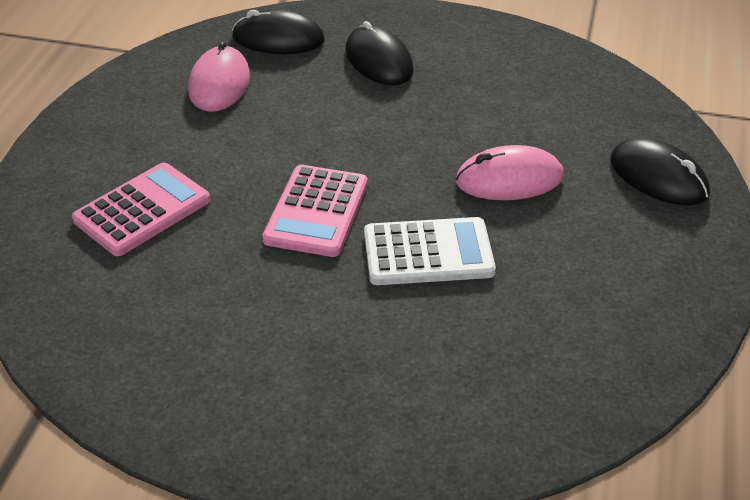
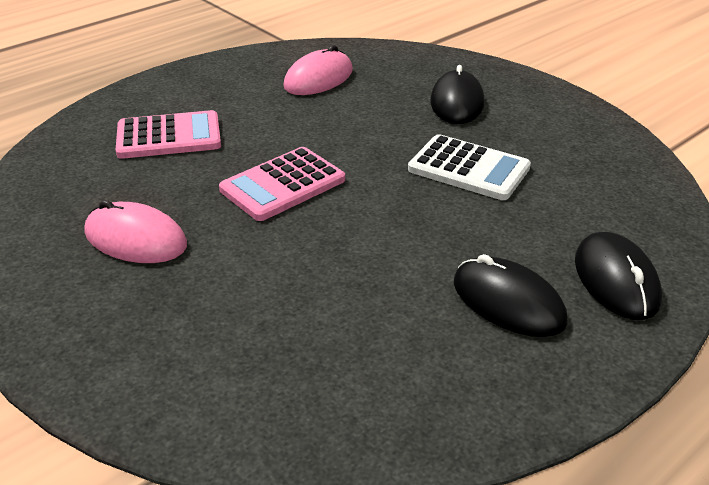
camera: 35 degrees right, 5 degrees down
black mouse [232,9,325,54] -> black mouse moved to [454,254,568,337]
white calculator [364,217,496,285] -> white calculator moved to [408,134,531,200]
pink mouse [456,145,564,200] -> pink mouse moved to [85,200,187,263]

